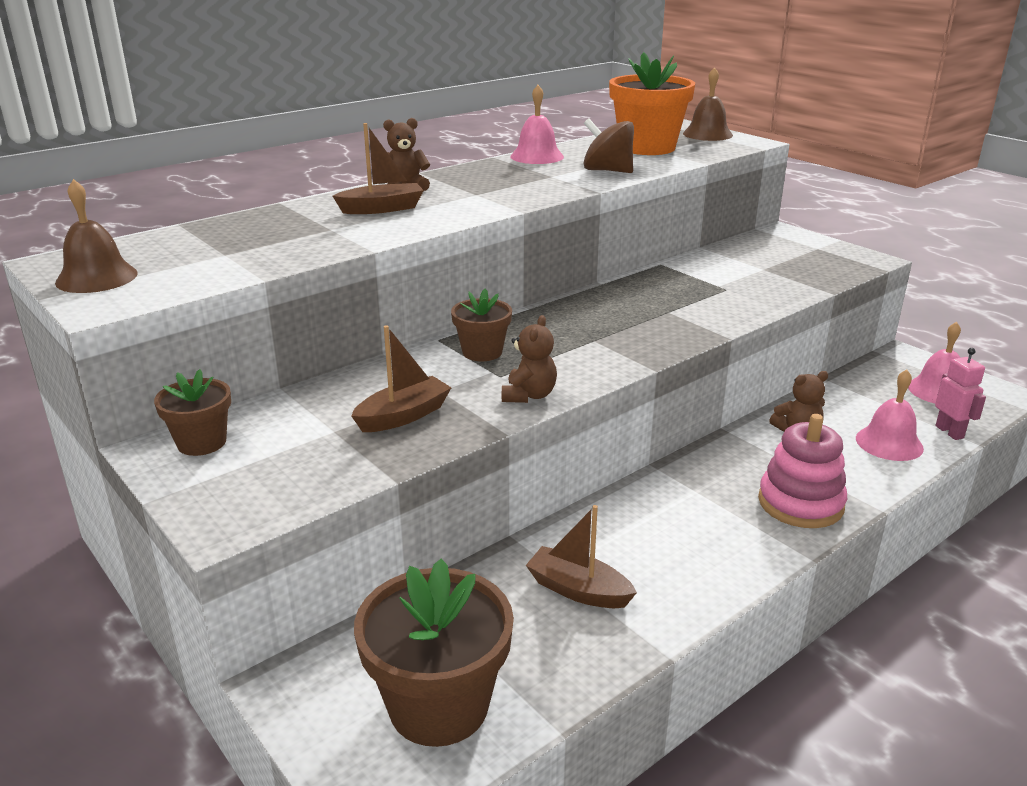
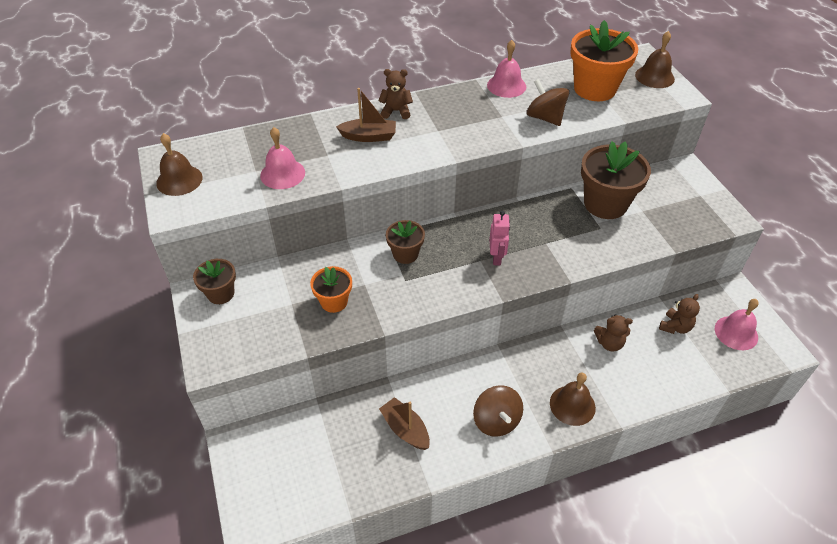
camera: 20 degrees right, 20 degrees up
brown boat [351,325,452,432] -> orange flower pot [310,266,352,313]
brown flower pot [354,558,514,747] -> brown flower pot moved to [581,141,651,219]
brown teddy bear [502,315,557,403] -> brown teddy bear moved to [659,294,700,334]
pink stacking toy [758,414,847,528] -> brown bell [550,372,596,426]
pink bell [856,369,924,461] -> pink bell moved to [260,127,305,189]
pink robot [935,348,986,440] -> pink robot moved to [489,211,510,265]
none -> brown spinning top [473,385,523,437]

